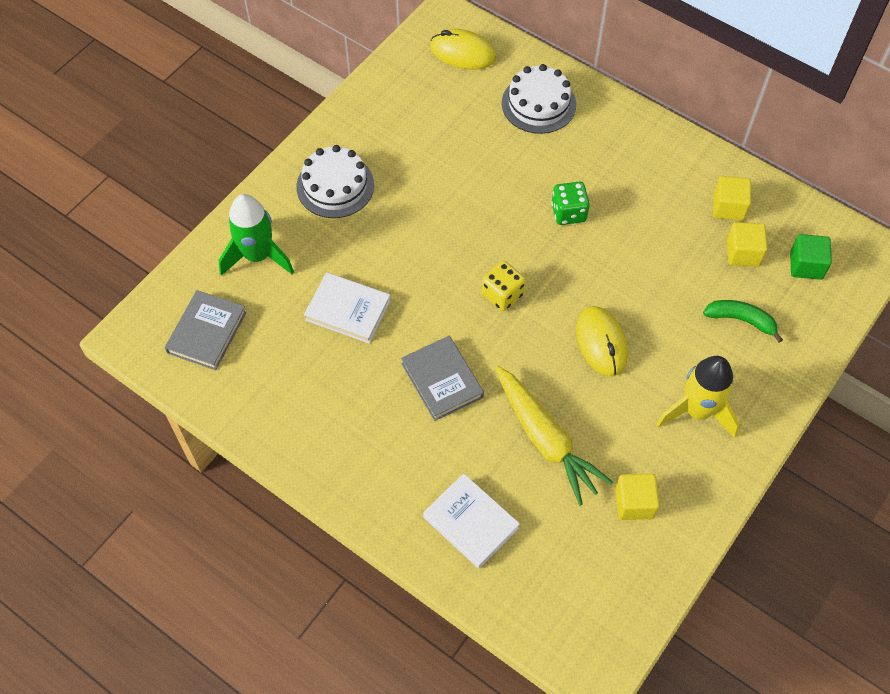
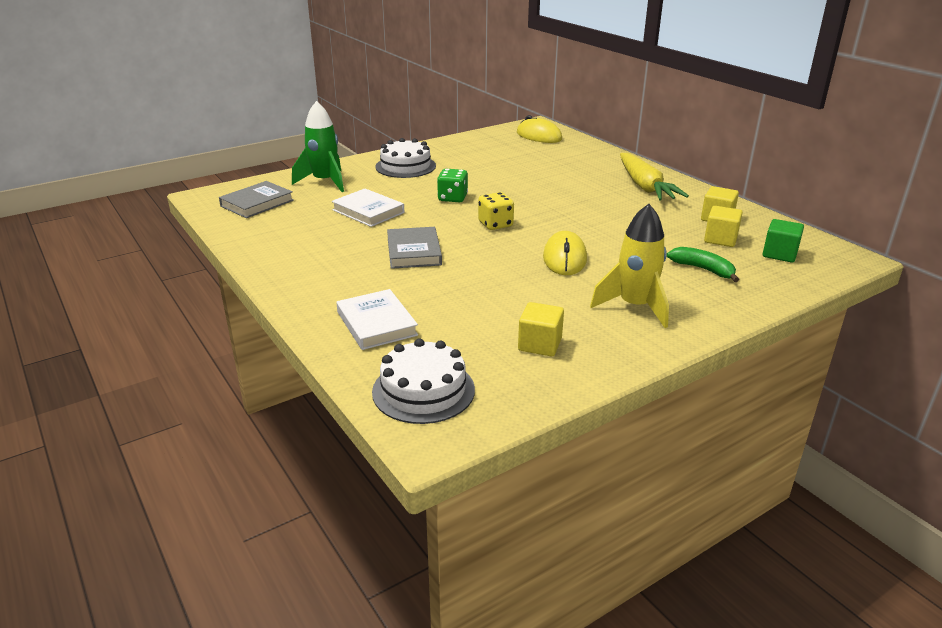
camera: 20 degrees right, 30 degrees down
yellow carrot [495,366,613,506] -> yellow carrot moved to [620,153,689,200]
white cake [502,64,576,134] -> white cake moved to [372,338,475,424]
green dice [551,181,590,225] -> green dice moved to [437,169,468,202]

